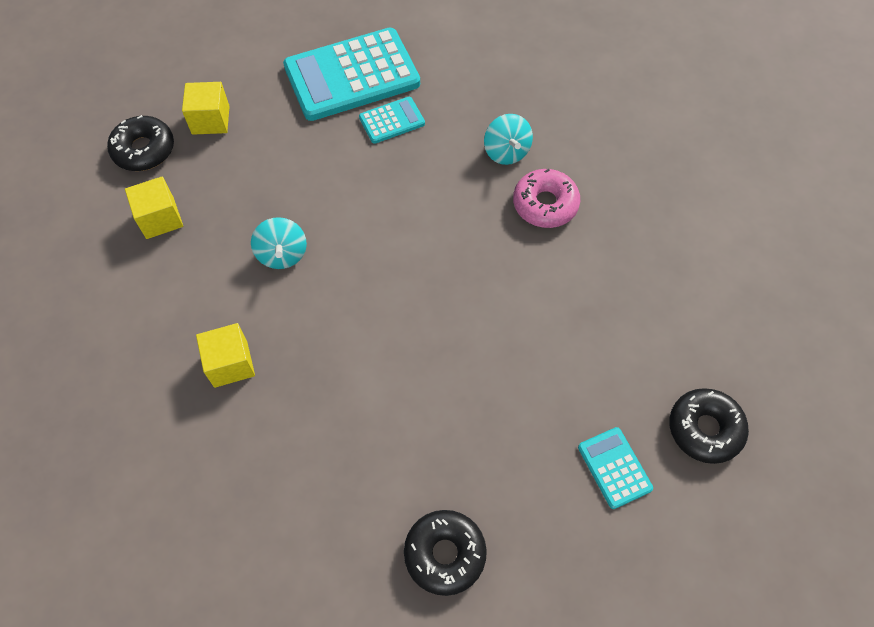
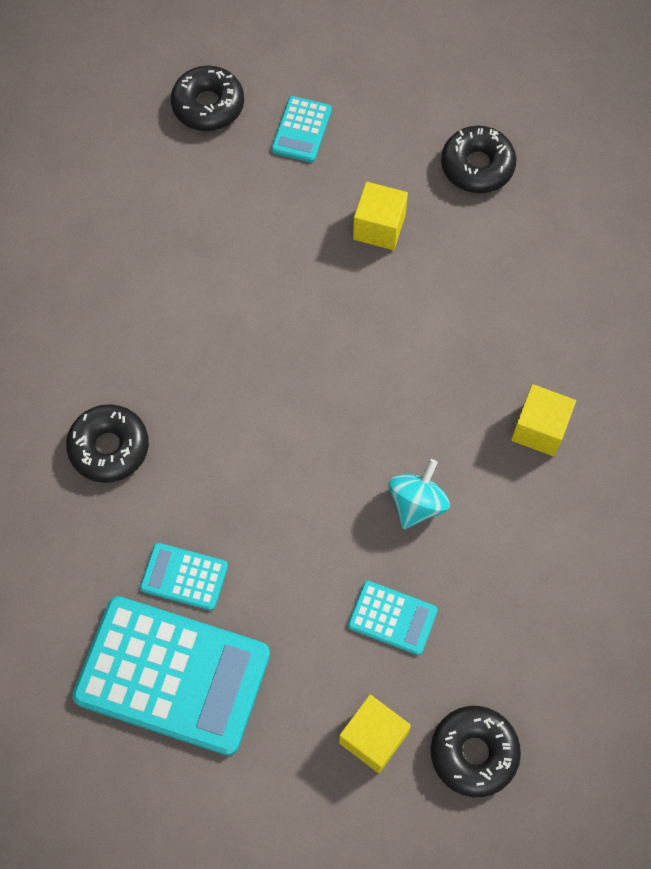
camera: 140 degrees left, 5 degrees up
yellow cube [125,176,183,239] -> yellow cube moved to [353,182,408,250]
turquoise spinning top [484,114,533,165] -> black donut [66,404,149,483]
pink donut [513,169,580,228] -> none
none -> turquoise calculator [348,581,438,655]

